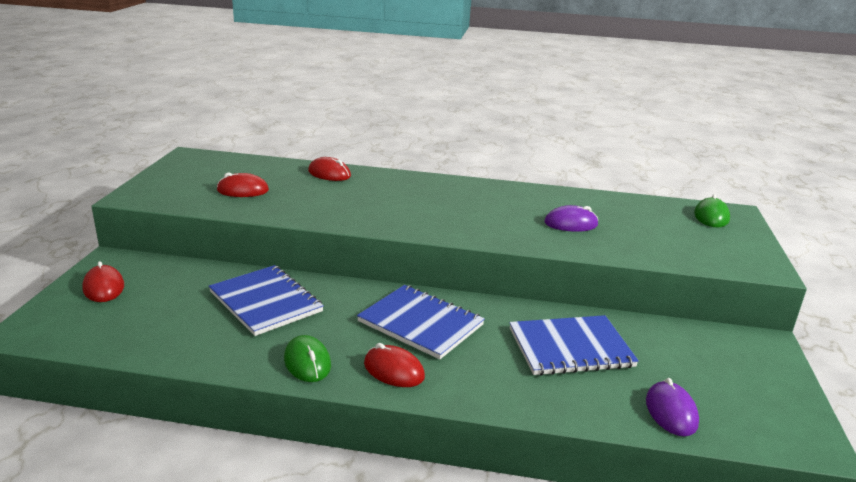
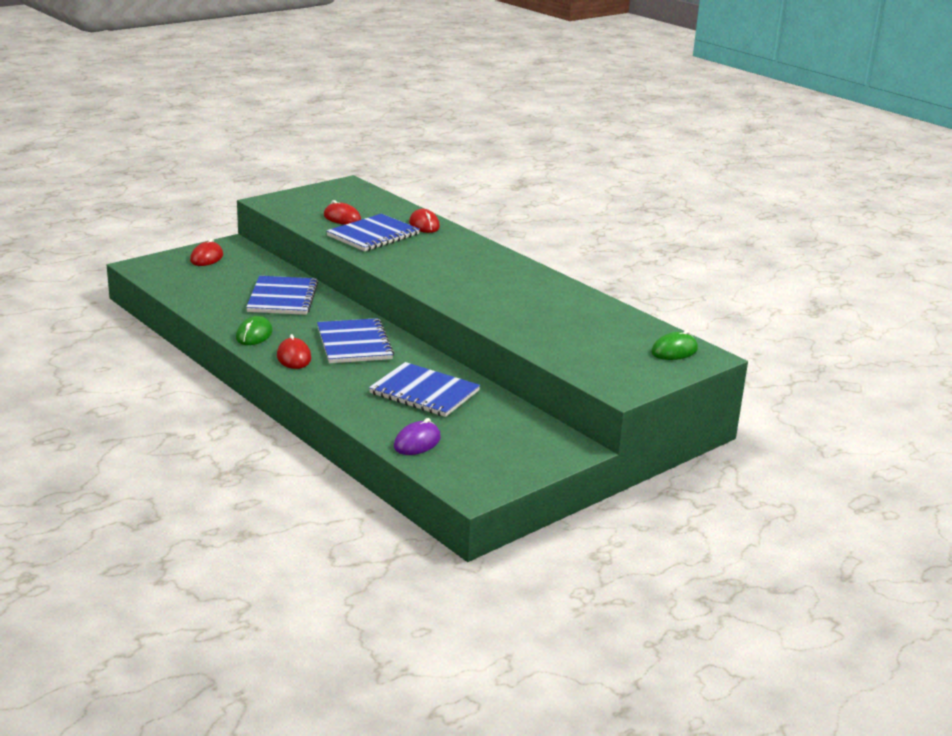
camera: 40 degrees right, 0 degrees up
purple mouse [545,205,598,232] -> none
none -> blue notebook [326,214,420,251]

